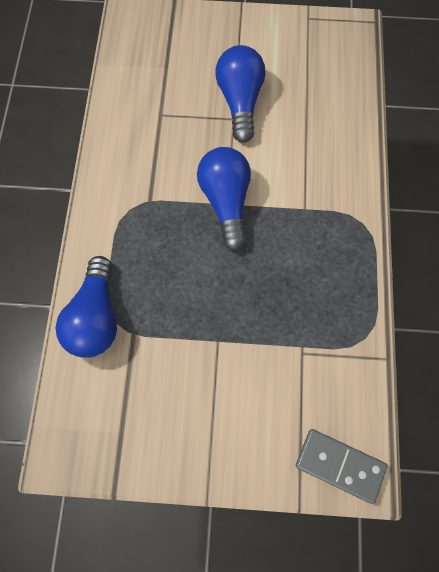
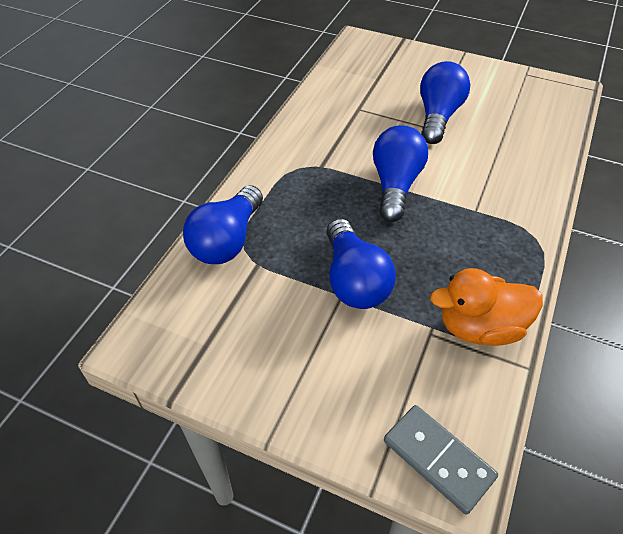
camera: 20 degrees right, 20 degrees down
none -> blue light bulb [326,219,396,309]
none -> orange duck [430,268,543,346]

